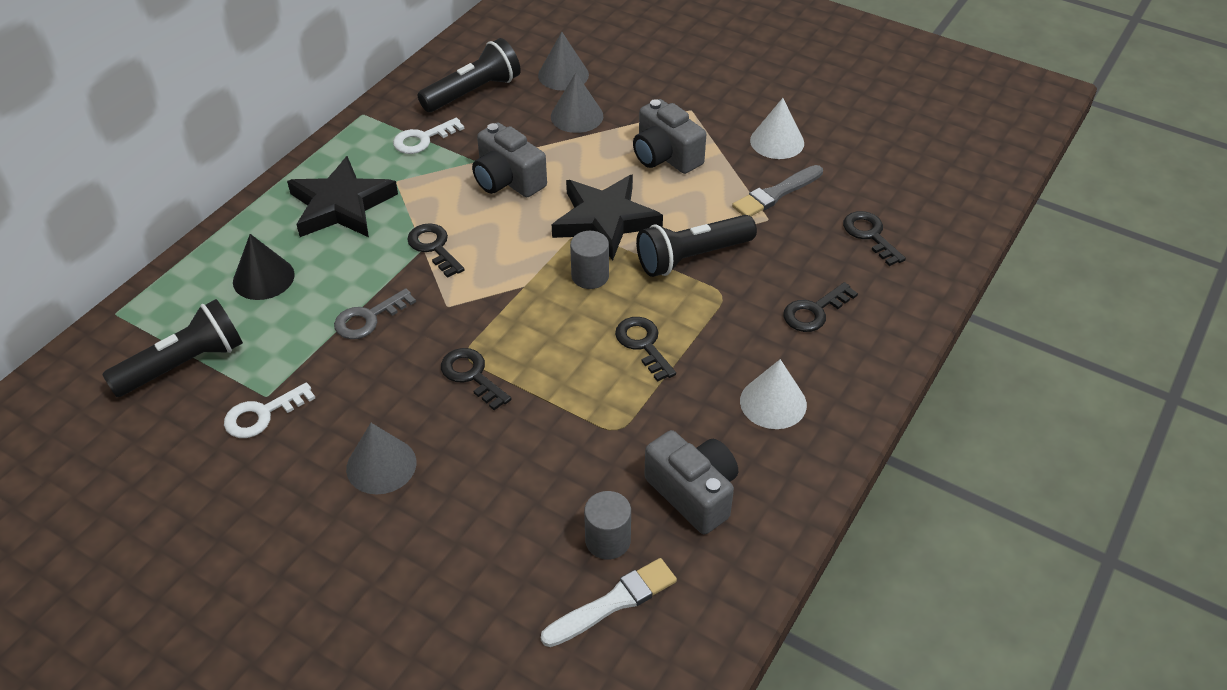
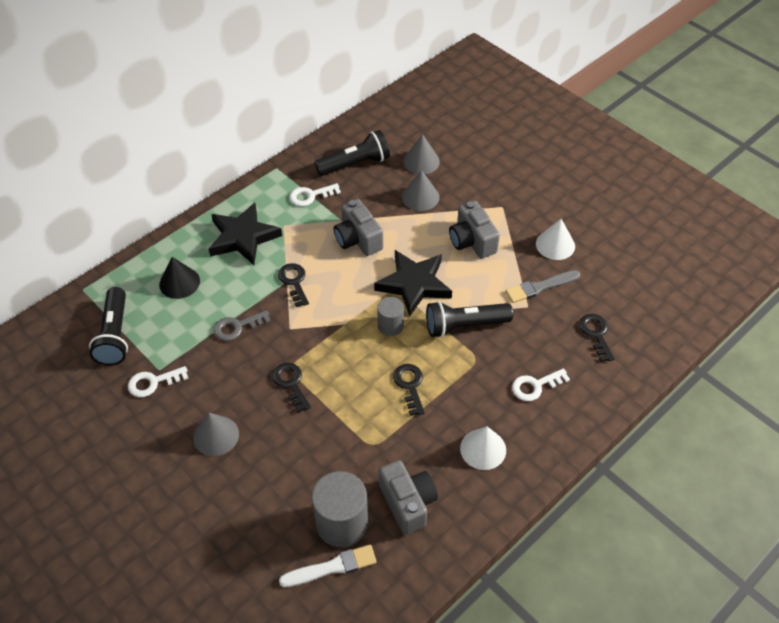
camera: 15 degrees right, 5 degrees up
black flashlight [102,299,243,397] -> black flashlight turned 105 degrees clockwise [89,287,128,366]
grey cylinder [584,491,631,560] -> grey cylinder [312,471,368,547], size x1.74
black key [783,282,858,332] -> white key [512,368,570,401]

